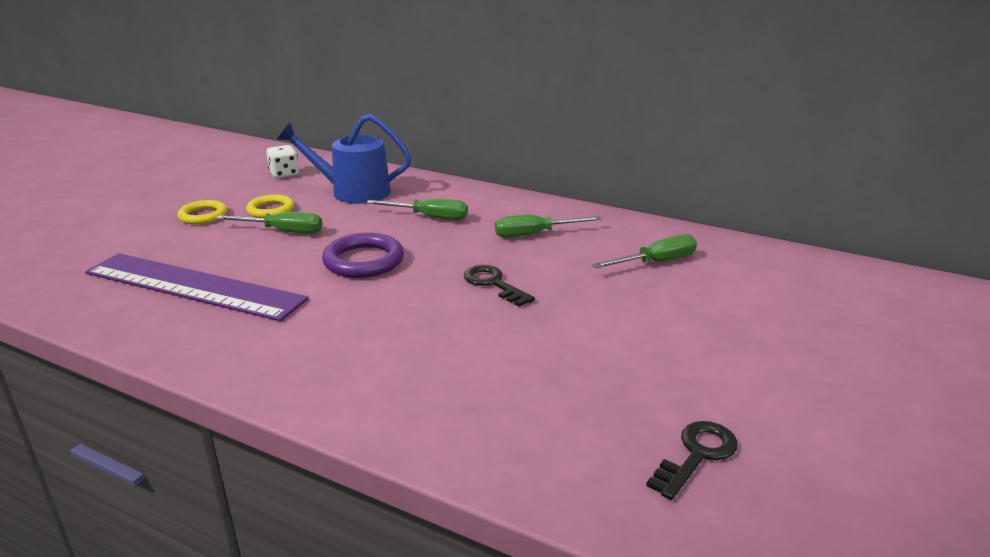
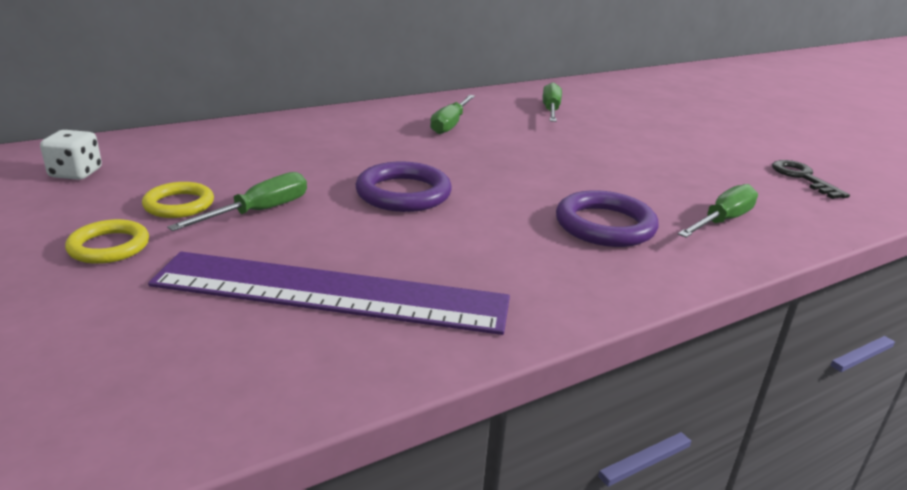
camera: 60 degrees left, 0 degrees up
purple ruler [85,253,309,321] -> purple ruler turned 45 degrees clockwise [148,251,510,335]
blue watering can [277,114,411,204] -> none
green screwdriver [366,198,468,220] -> green screwdriver moved to [678,184,758,238]
black key [464,265,535,307] -> none
none -> purple ring [556,190,659,247]

